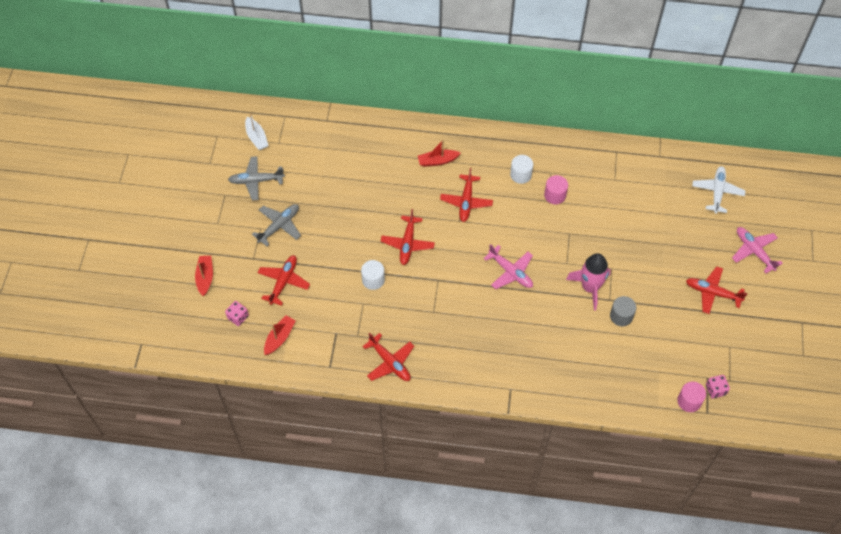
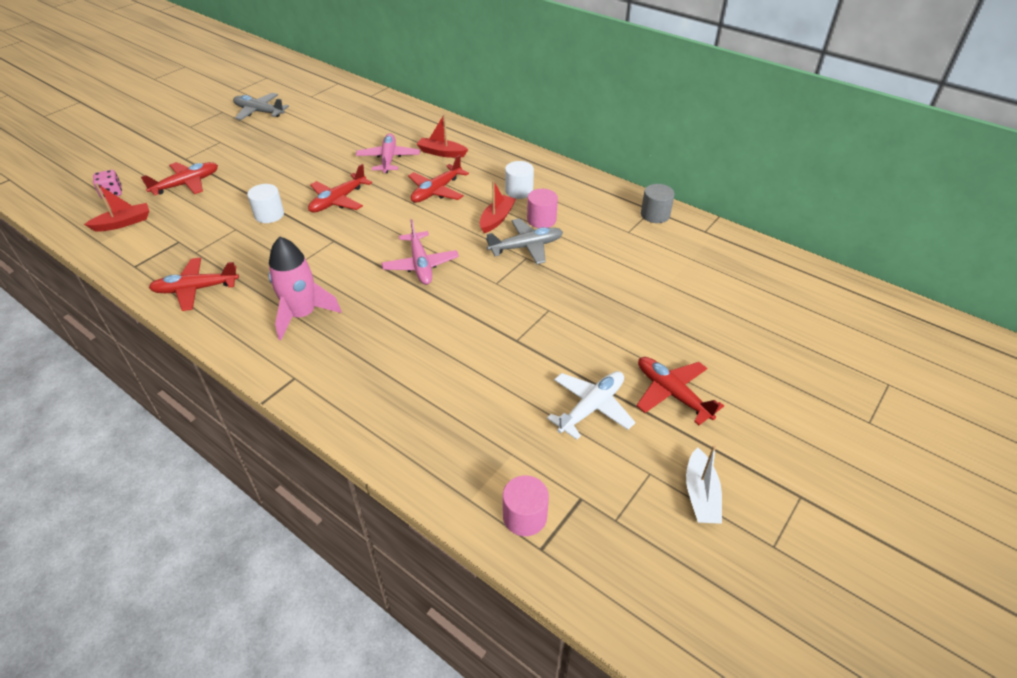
camera: 30 degrees right, 15 degrees down
red boat [195,256,213,296] -> red boat moved to [480,181,516,233]
white boat [245,113,269,150] -> white boat moved to [686,445,722,524]
grey plane [252,204,301,246] -> grey plane moved to [486,218,563,264]
red plane [362,333,414,381] -> red plane turned 90 degrees clockwise [149,258,239,311]
pink rocket [566,253,611,311] -> pink rocket moved to [269,237,341,340]
grey cylinder [610,296,636,326] -> grey cylinder moved to [641,184,675,223]
white plane [692,166,745,214] -> white plane moved to [547,371,635,440]
pink dice [706,375,730,399] -> none
pink plane [732,227,783,273] -> pink plane moved to [356,133,420,173]

